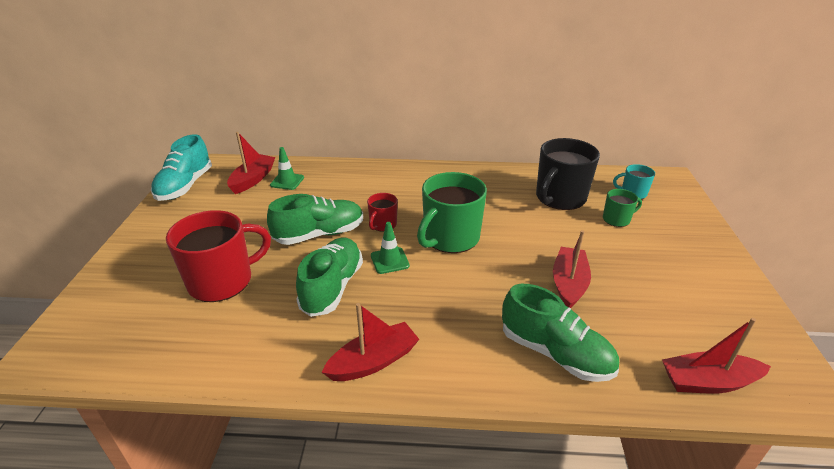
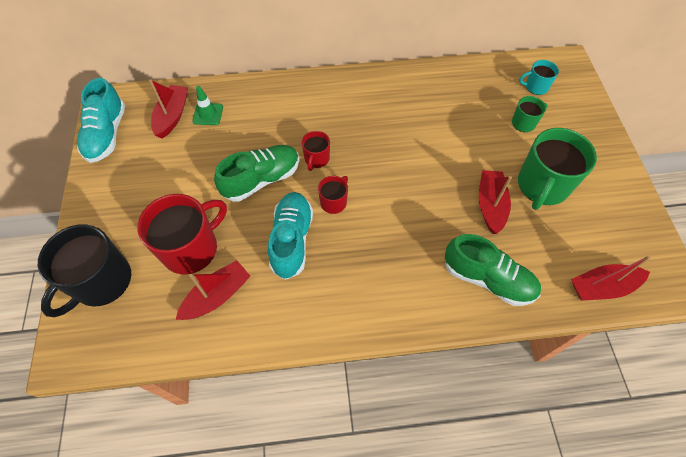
camera: 10 degrees left, 25 degrees up
green shoe [296,238,363,317] -> turquoise shoe [268,192,313,280]
red boat [321,303,420,381] -> red boat moved to [176,260,250,320]
green traffic cone [371,222,410,274] -> red mug [318,176,348,214]
green mug [417,172,487,253] -> green mug moved to [518,128,597,210]
black mug [536,138,600,210] -> black mug moved to [38,224,131,317]

